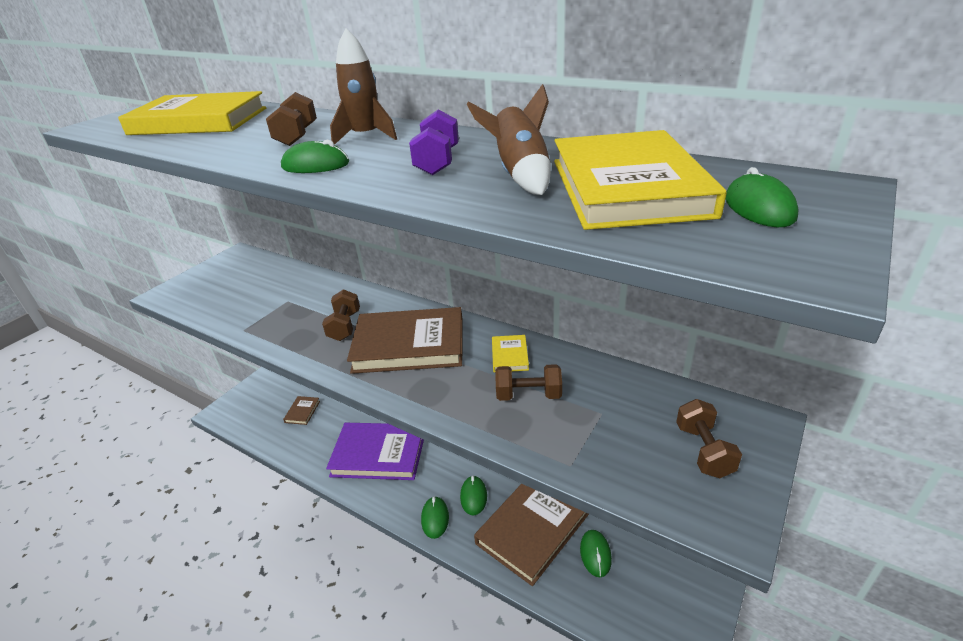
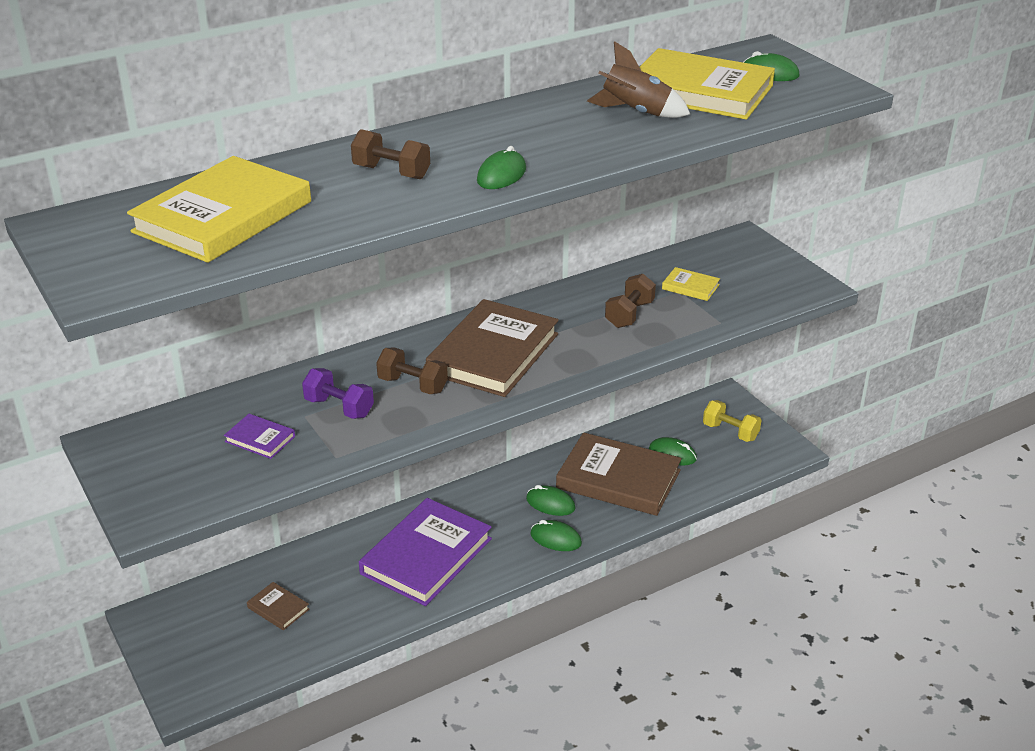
camera: 65 degrees left, 0 degrees up
brown rocket [330,28,397,145] -> none
purple dumbbell [409,110,459,175] -> purple dumbbell moved to [302,368,374,419]
brown book [474,484,589,586] -> brown book turned 45 degrees counterclockwise [556,432,682,516]
yellow book [492,335,529,372] -> yellow book moved to [662,267,720,301]
brown dumbbell [676,399,742,478] -> none
none -> purple book [224,414,295,459]
none -> yellow dumbbell [703,400,761,442]

